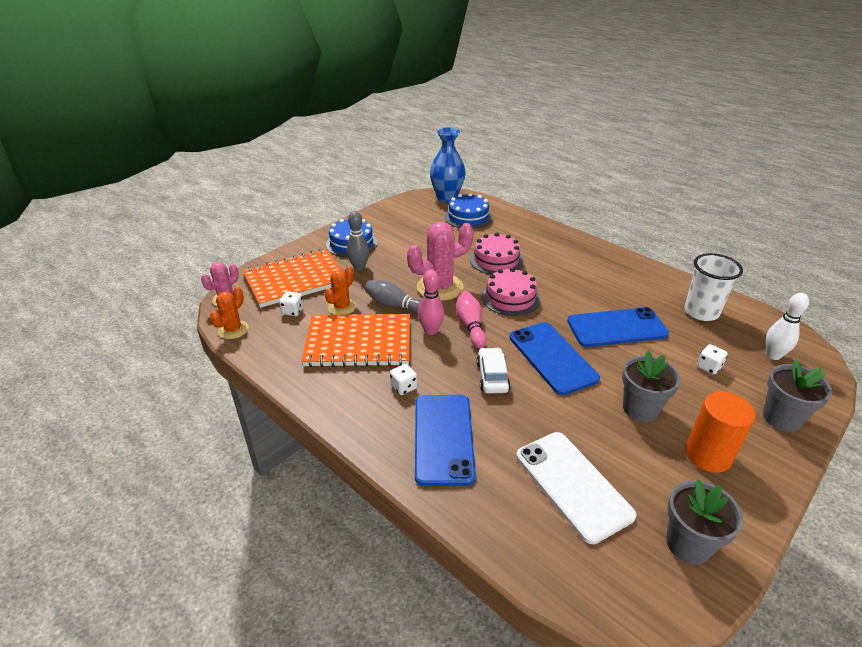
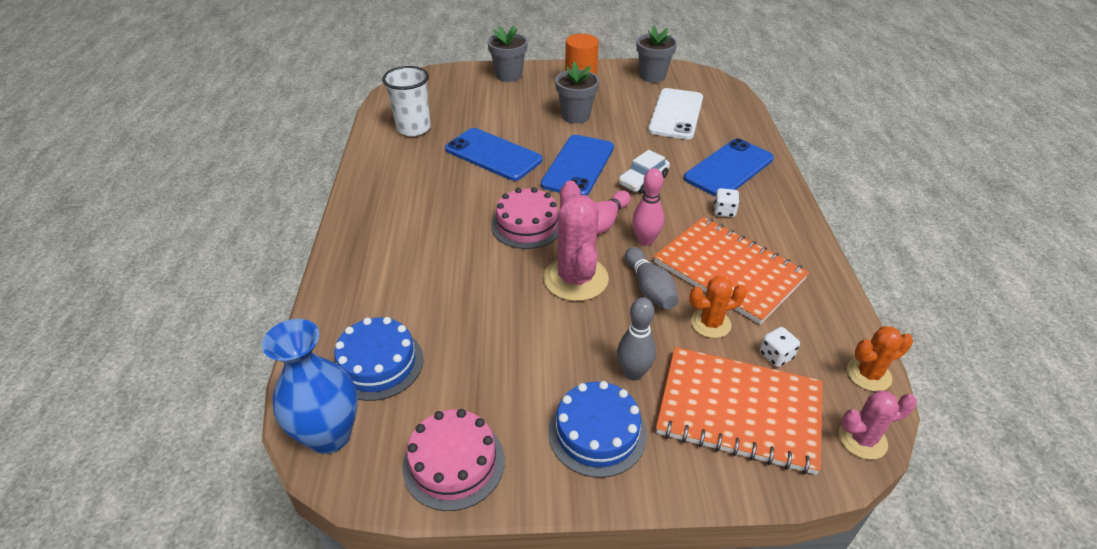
camera: 135 degrees left, 5 degrees up
pink cactus [407,222,474,301] -> pink cactus turned 60 degrees clockwise [544,181,609,301]
pink cake [470,233,523,275] -> pink cake moved to [402,409,505,511]
white dice [697,344,728,375] -> none
white bowling pin [766,293,809,360] -> none

